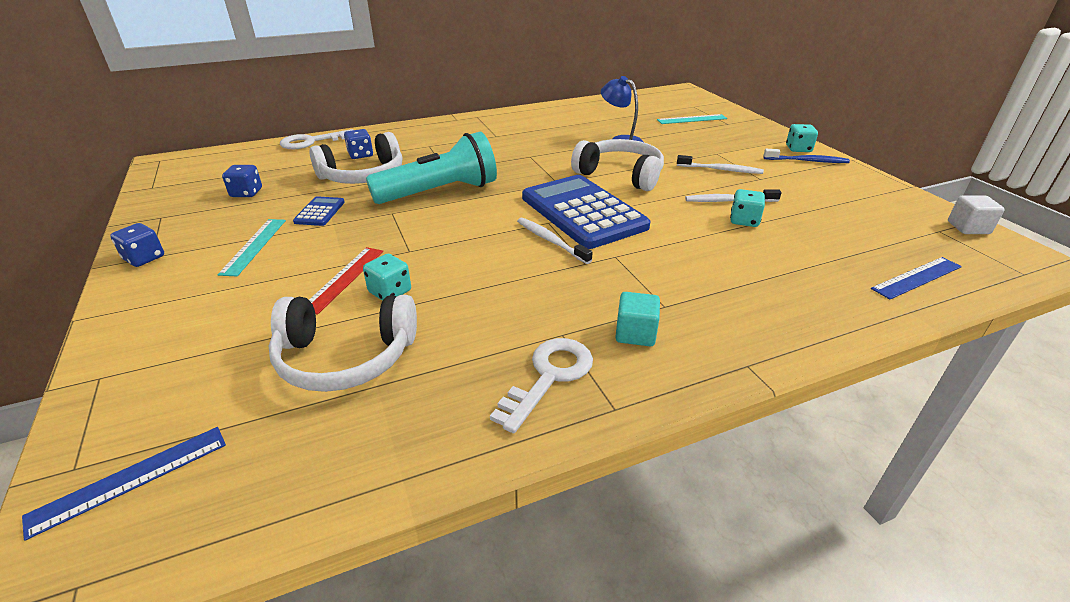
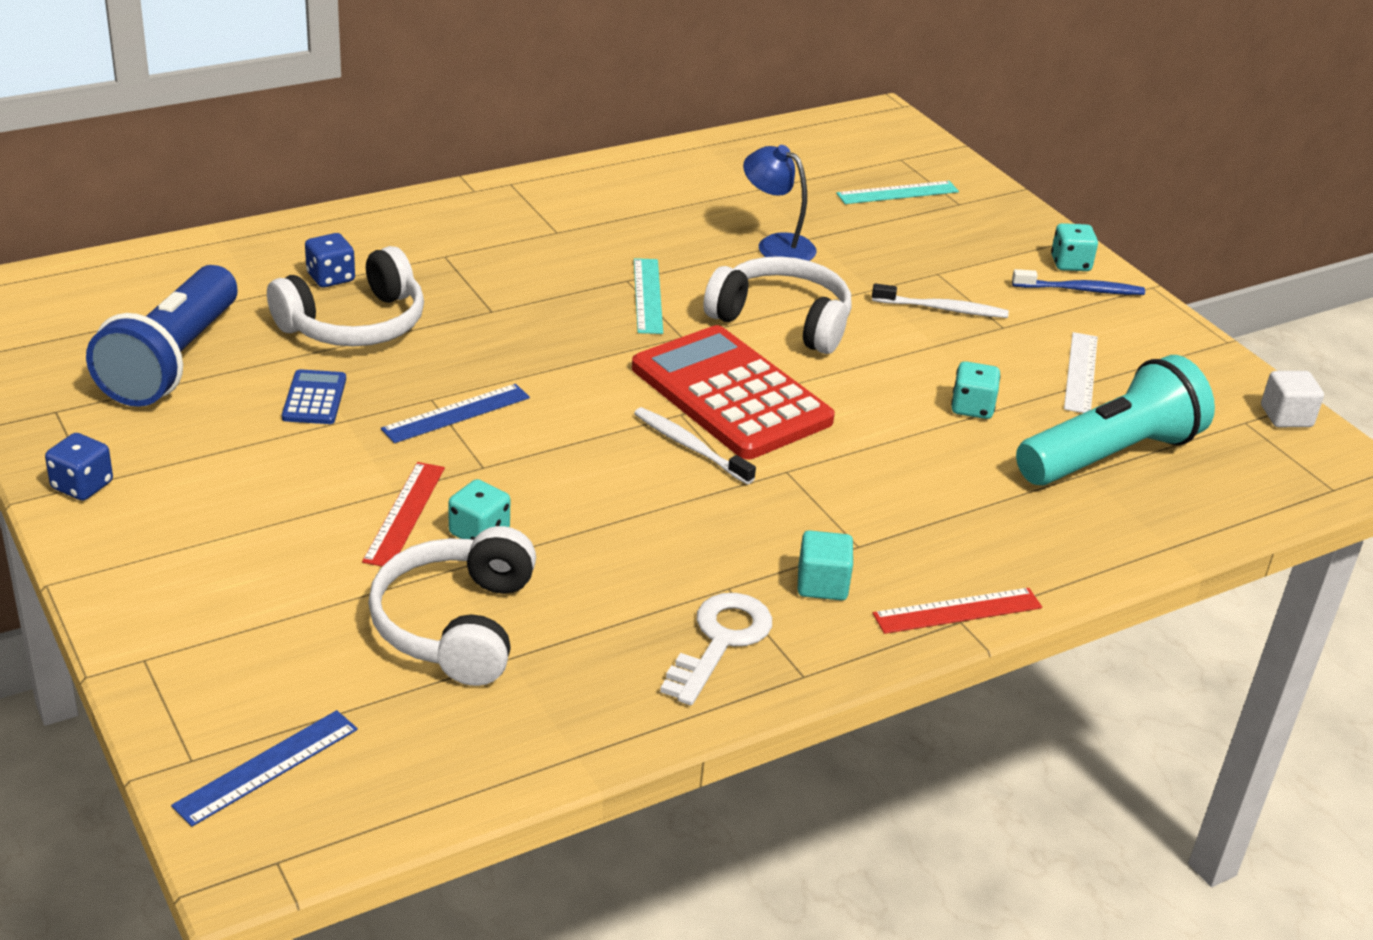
camera: 10 degrees left, 0 degrees up
turquoise ruler [218,219,286,276] -> turquoise ruler moved to [634,258,663,334]
blue dice [222,165,262,197] -> blue flashlight [86,265,238,407]
white headphones [268,295,417,392] -> white headphones turned 105 degrees clockwise [368,526,536,686]
white key [280,129,353,149] -> none
turquoise flashlight [366,132,497,204] -> turquoise flashlight moved to [1016,355,1215,486]
blue calculator [522,175,651,249] -> red calculator [632,325,835,459]
white toothbrush [685,189,782,202] -> none
blue ruler [871,257,962,299] -> blue ruler moved to [381,384,530,443]
none -> red ruler [873,588,1042,634]
none -> white ruler [1064,332,1098,413]

